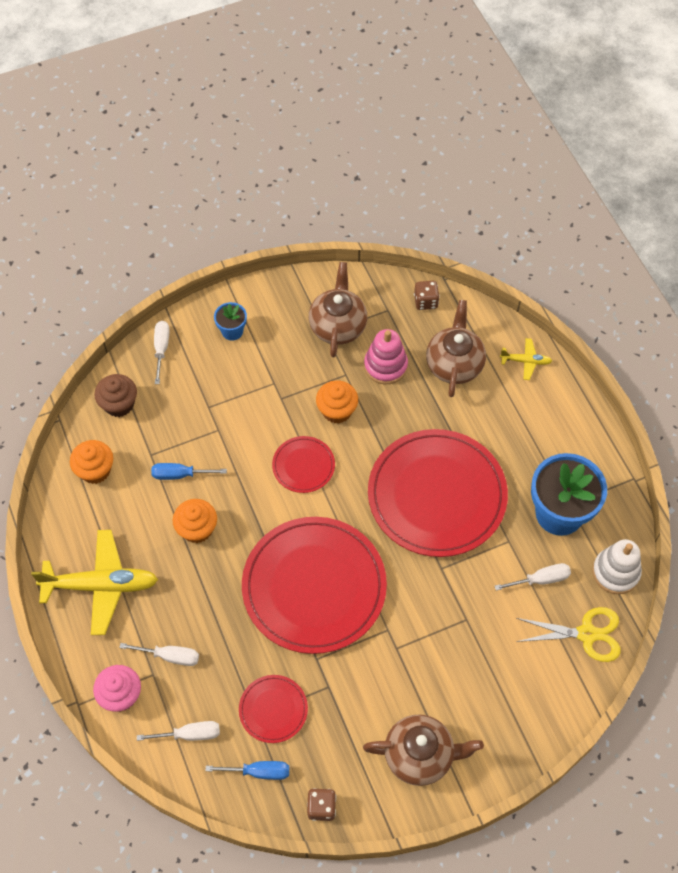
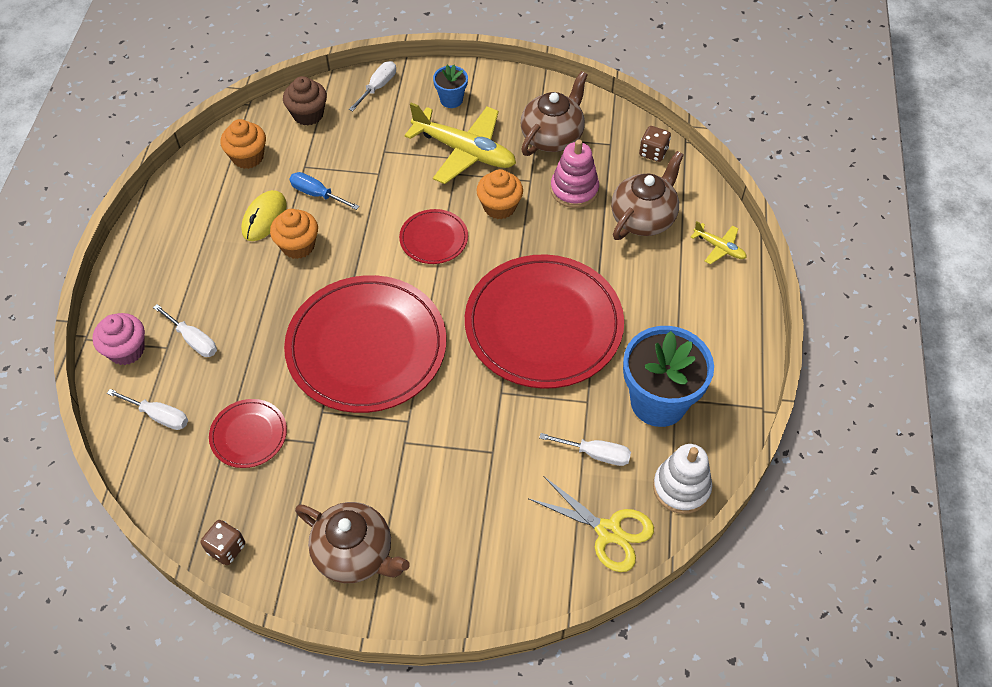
camera: 30 degrees right, 5 degrees down
yellow plane [31,530,158,635] -> yellow plane moved to [404,102,516,184]
blue screwdriver [205,761,289,780] -> none
none -> yellow mouse [241,190,287,241]

